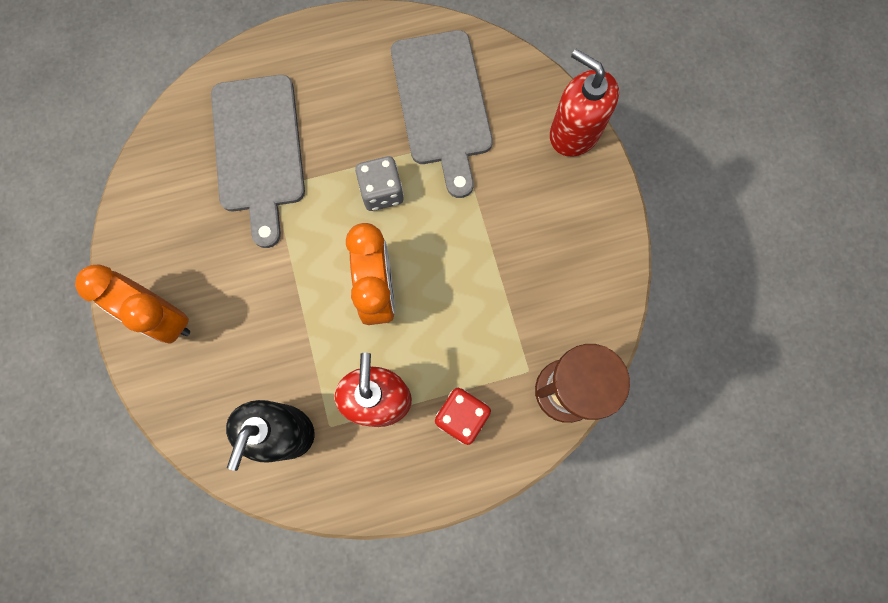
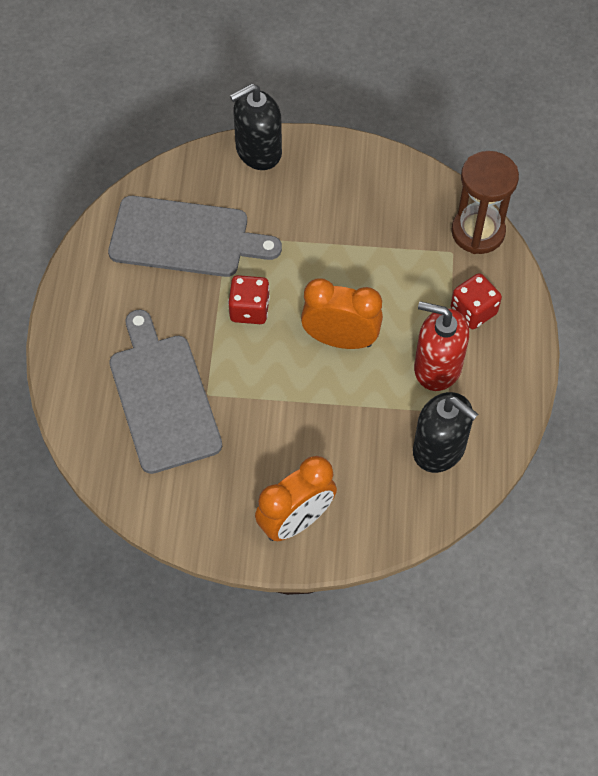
camera: 70 degrees left, 15 degrees down
grey cutting board [211,75,305,248] -> grey cutting board turned 120 degrees counterclockwise [109,309,222,474]
grey dice [355,156,404,211] -> red dice [228,275,270,324]
red soap dispenser [550,49,619,157] -> black soap dispenser [230,84,282,170]

